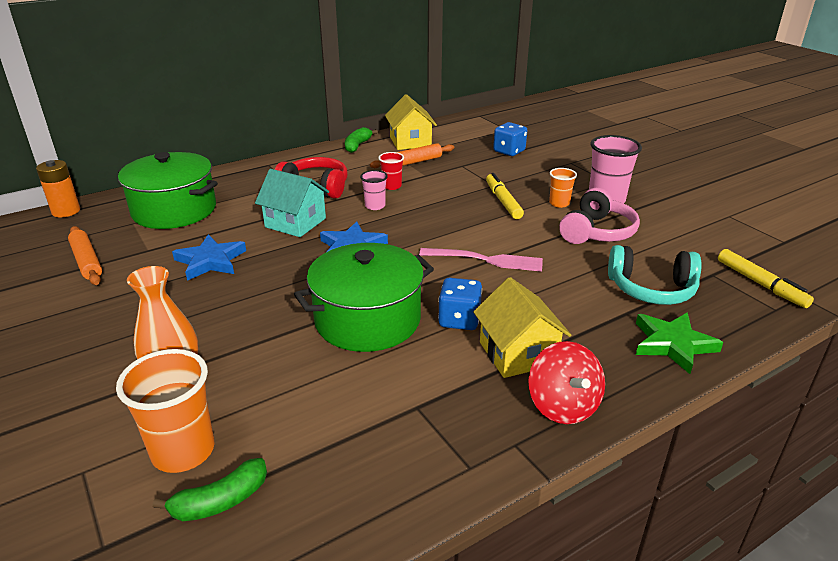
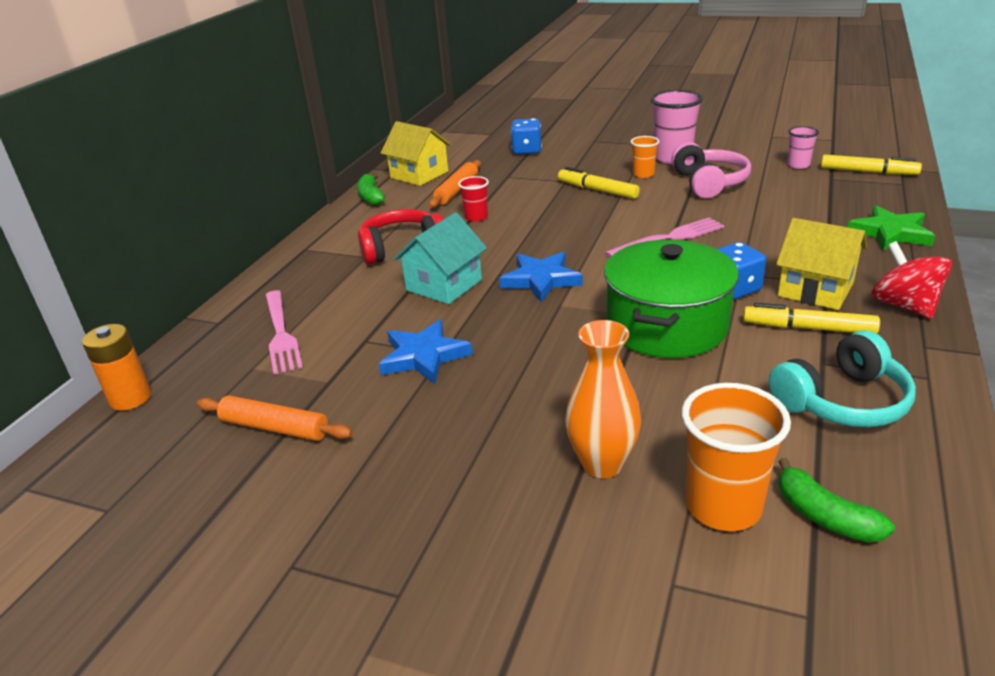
camera: 35 degrees left, 0 degrees up
green pot [118,152,218,229] -> pink fork [265,290,303,375]
green banana [153,458,267,521] -> green banana turned 120 degrees clockwise [778,458,895,543]
turquoise house [255,169,329,237] -> turquoise house turned 45 degrees counterclockwise [393,212,487,304]
pink cup [360,170,388,210] -> pink cup moved to [787,126,819,169]
red spinning top [528,341,605,424] -> red spinning top turned 150 degrees counterclockwise [871,241,952,319]
turquoise headphones [608,245,702,305] -> turquoise headphones moved to [769,330,916,428]
none -> yellow marker [743,303,880,333]

